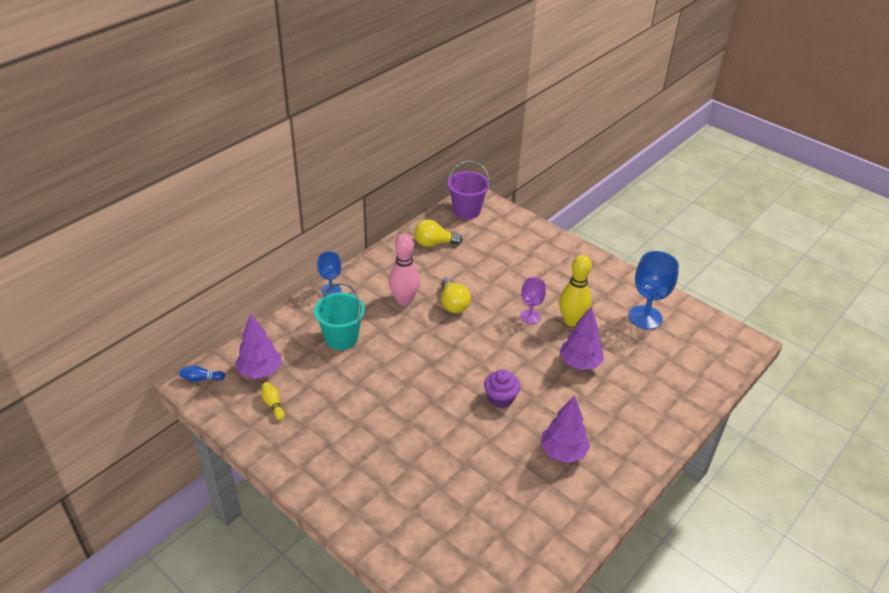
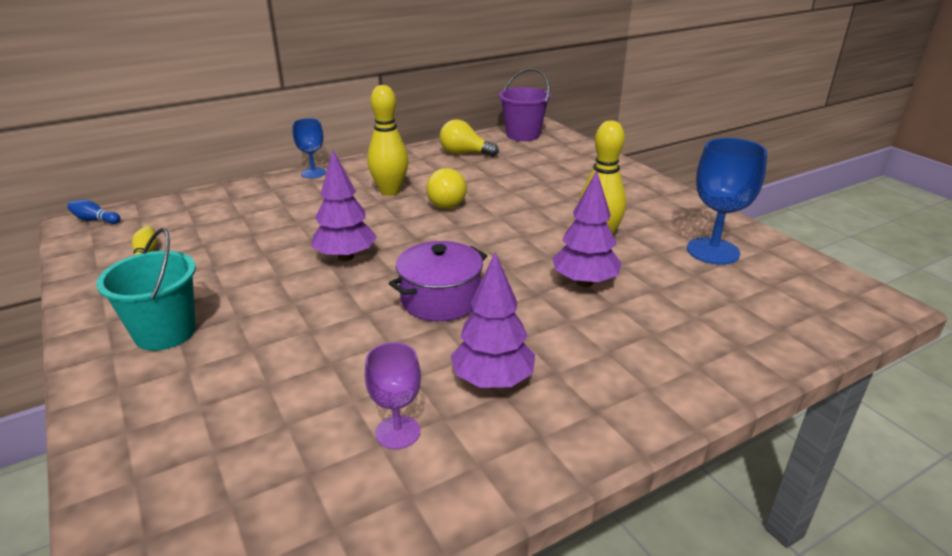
camera: 20 degrees right, 10 degrees down
purple tree [235,313,281,379] -> purple tree moved to [311,150,377,261]
turquoise bucket [314,283,365,350] -> turquoise bucket moved to [96,228,196,351]
pink bowling pin [389,234,420,306] -> yellow bowling pin [367,85,409,196]
purple cupcake [484,369,520,408] -> purple pot [389,241,487,321]
purple goblet [520,277,546,324] -> purple goblet moved to [365,342,421,449]

